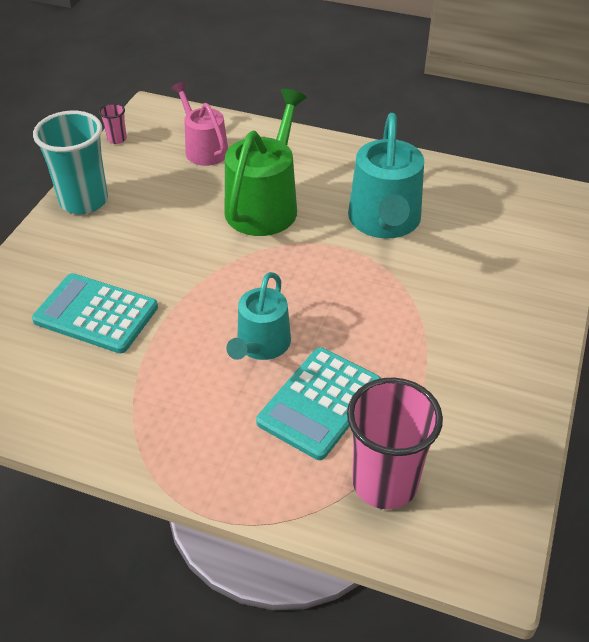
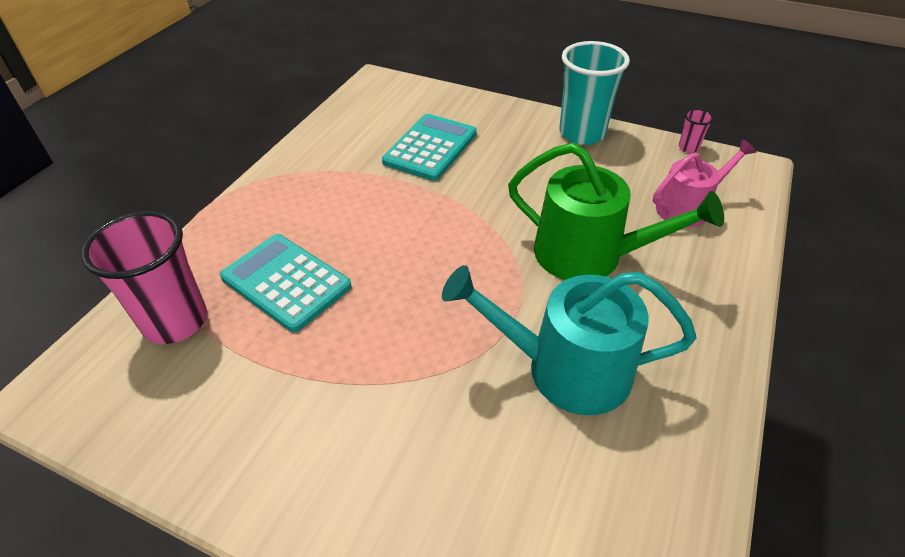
camera: 95 degrees right, 0 degrees up
turquoise watering can [226,272,291,360] -> none

